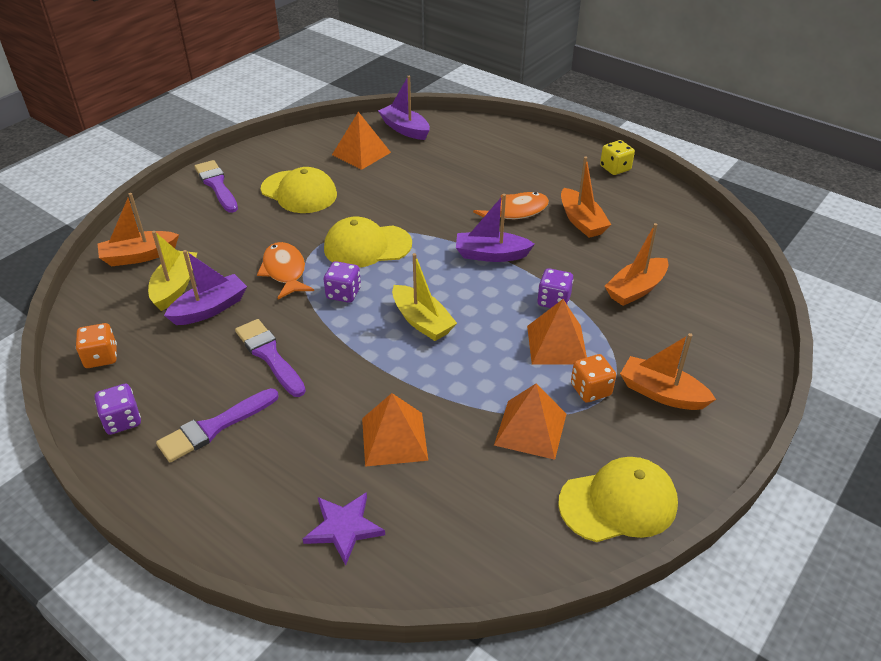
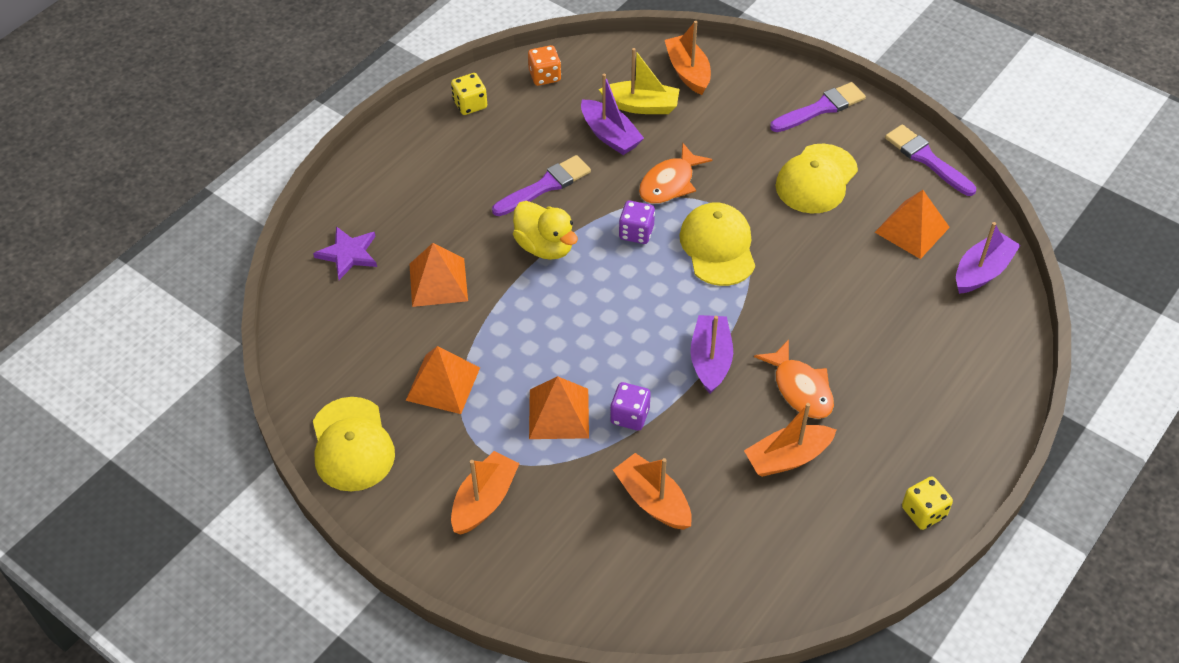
camera: 90 degrees right, 10 degrees up
purple dice [94,384,141,435] -> yellow dice [451,73,487,115]
purple brush [156,388,279,462] -> purple brush moved to [885,124,976,196]
orange fish [257,242,314,299] -> orange fish turned 150 degrees clockwise [639,143,712,204]
yellow boat [392,253,457,341] -> none
orange dice [571,354,616,403] -> none
none -> yellow duck [513,201,578,260]

